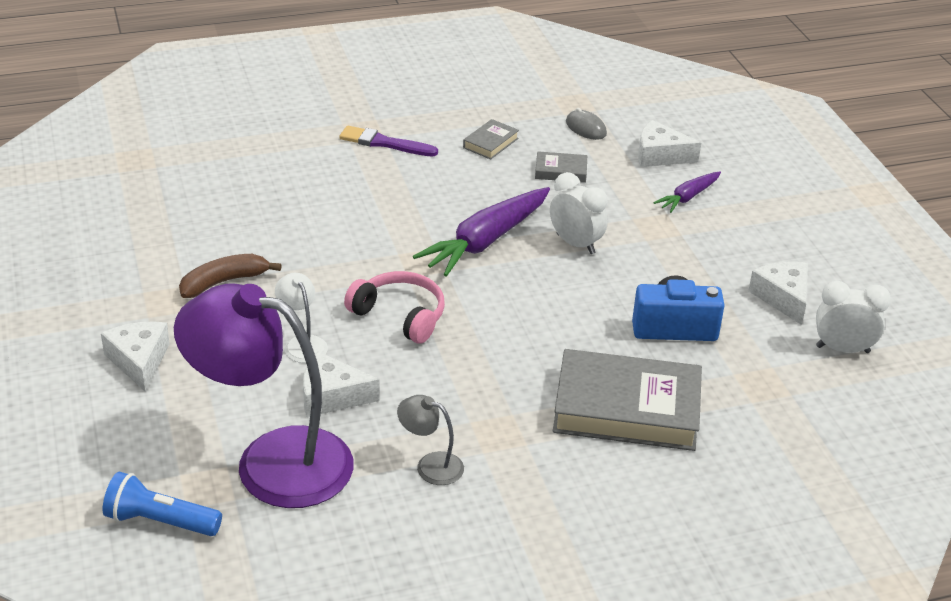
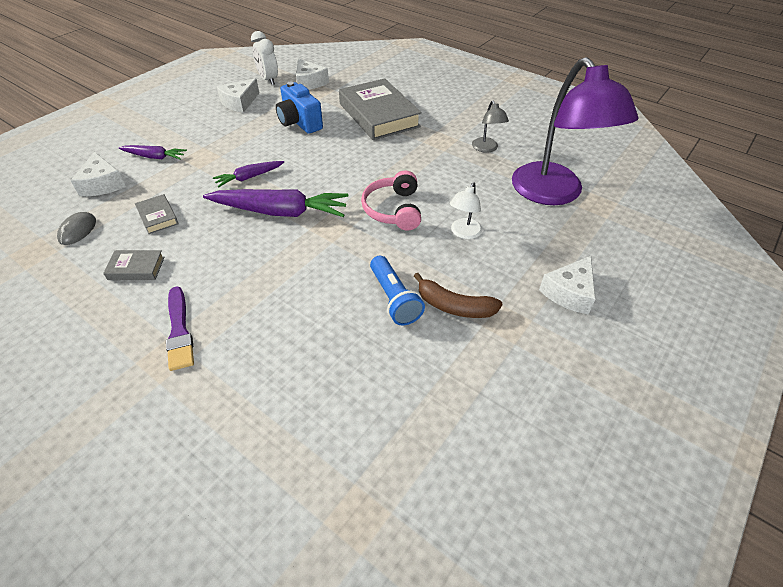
camera: 125 degrees left, 10 degrees up
blue flashlight [103,472,222,536] -> blue flashlight moved to [370,256,425,326]
white cheese [303,351,380,417] -> white cheese moved to [296,58,329,90]
white clock [550,172,608,254] -> purple carrot [213,161,284,188]

